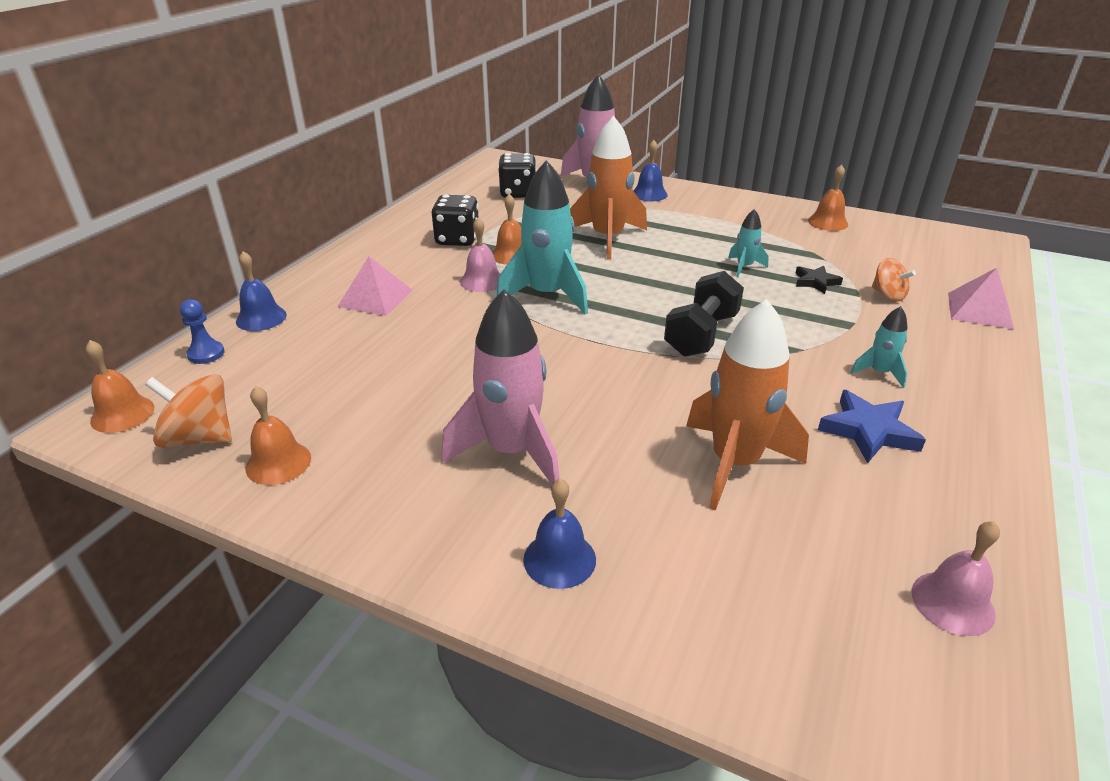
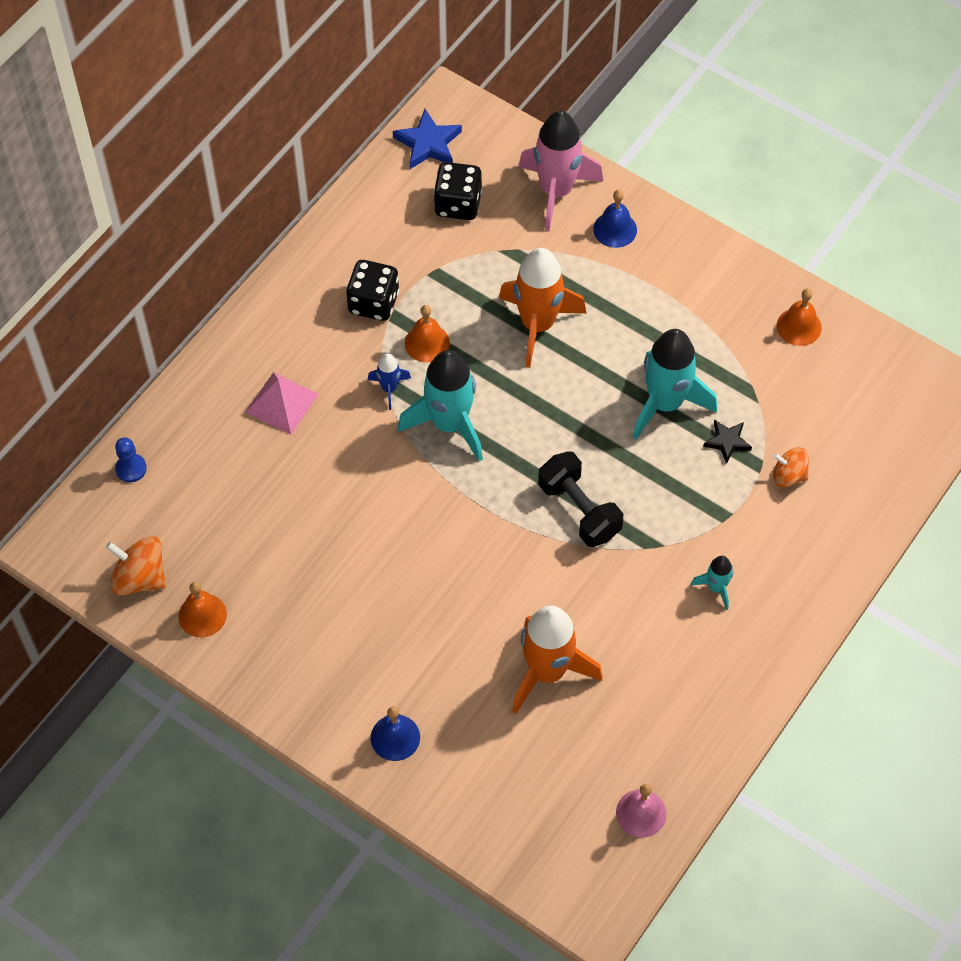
camera: 10 degrees right, 25 degrees up
orange bell [86,340,154,433] -> none
blue bell [236,251,287,331] -> none
pink rocket [441,289,560,485] -> none
pink bell [460,217,500,292] -> blue rocket [368,354,411,410]
black dumbbell [664,271,744,357] -> black dumbbell turned 75 degrees counterclockwise [538,451,623,547]
turquoise rocket [728,209,769,277] -> turquoise rocket [633,329,717,440], size x2.09
blue star [818,390,926,463] -> blue star moved to [393,109,462,169]
orange spinning top [872,258,916,302] -> orange spinning top turned 135 degrees clockwise [773,447,809,487]
pink pyramid [948,268,1014,329] -> none

